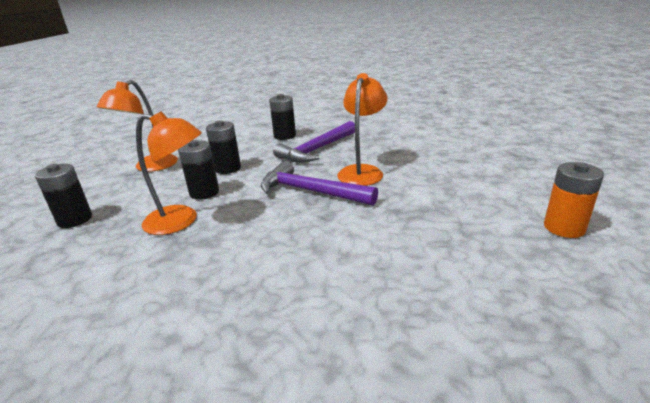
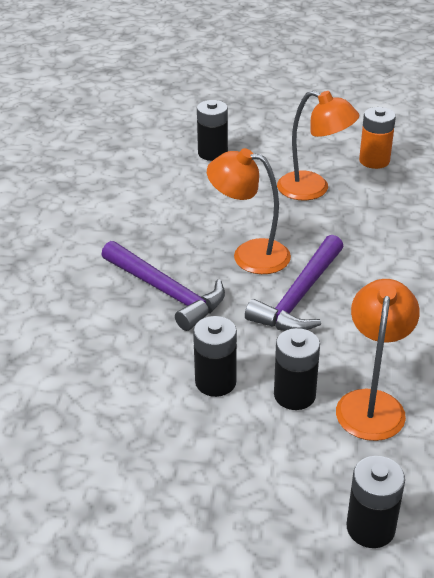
camera: 90 degrees left, 10 degrees up
orange lamp [97,80,178,172] -> orange lamp moved to [277,90,359,200]
black battery [269,94,296,140] -> black battery moved to [197,100,228,161]

